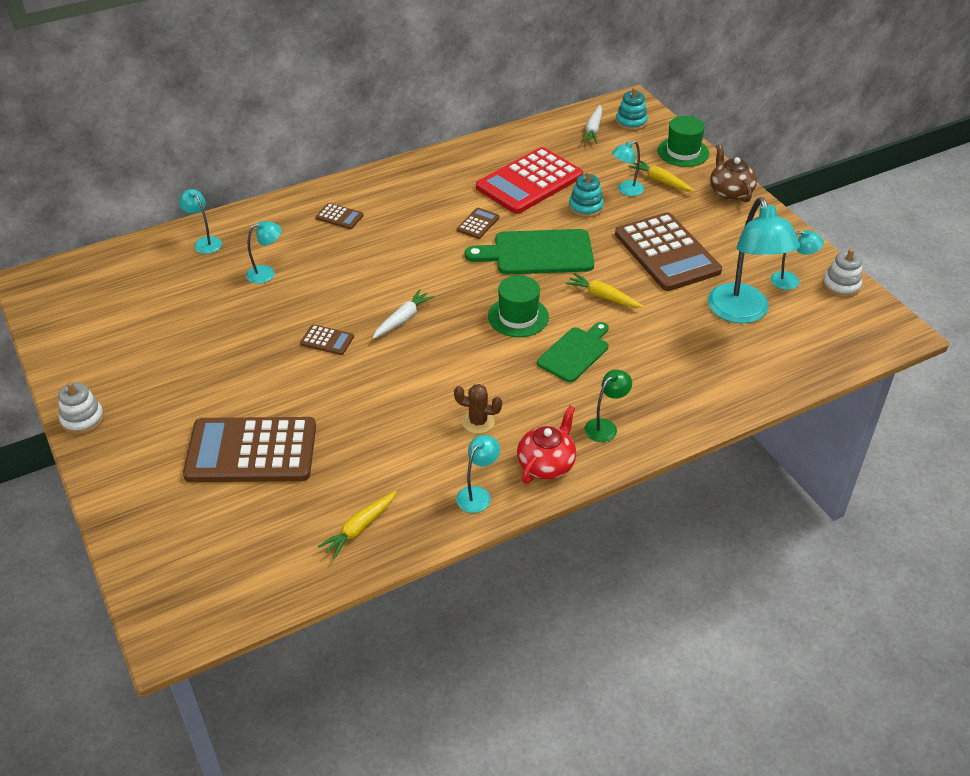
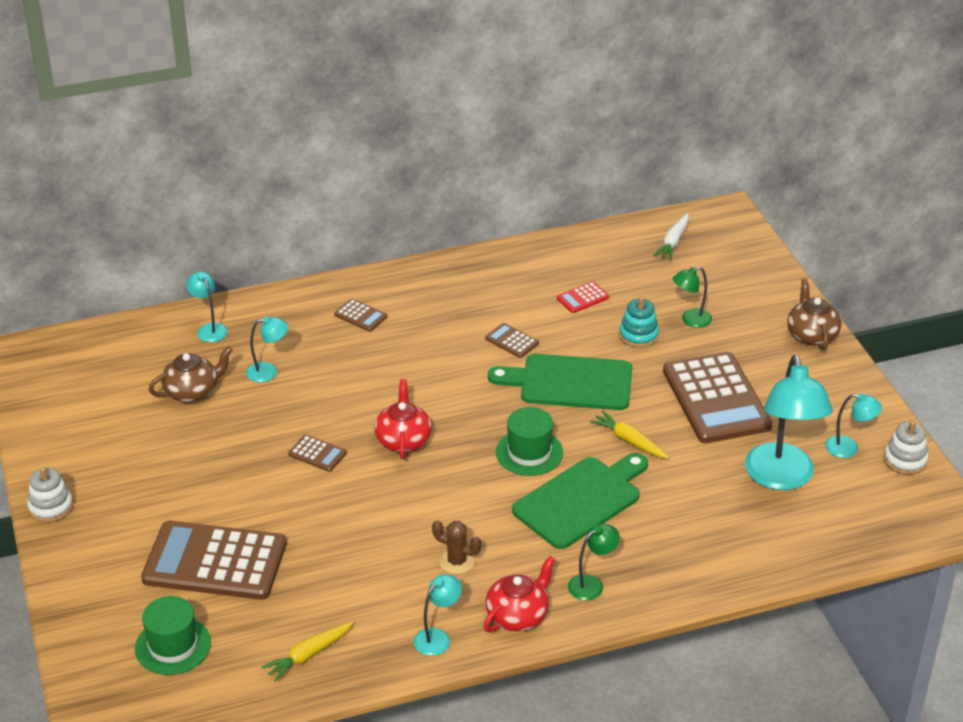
camera: 10 degrees right, 5 degrees down
white carrot [373,289,434,339] -> red teapot [374,379,432,459]
brown calculator [457,208,499,239] -> brown calculator turned 90 degrees counterclockwise [485,323,539,358]
red calculator [476,147,583,214] -> red calculator [557,281,609,313], size x0.42
green cutting board [537,322,609,382] -> green cutting board [512,453,648,549], size x1.53
turquoise lamp [612,141,644,196] -> green lamp [673,267,712,328]
turquoise stacking toy [616,87,648,131] -> none
yellow carrot [628,159,694,192] -> none
green hat [657,116,709,167] -> green hat moved to [135,596,211,675]
none -> brown teapot [149,346,233,403]

